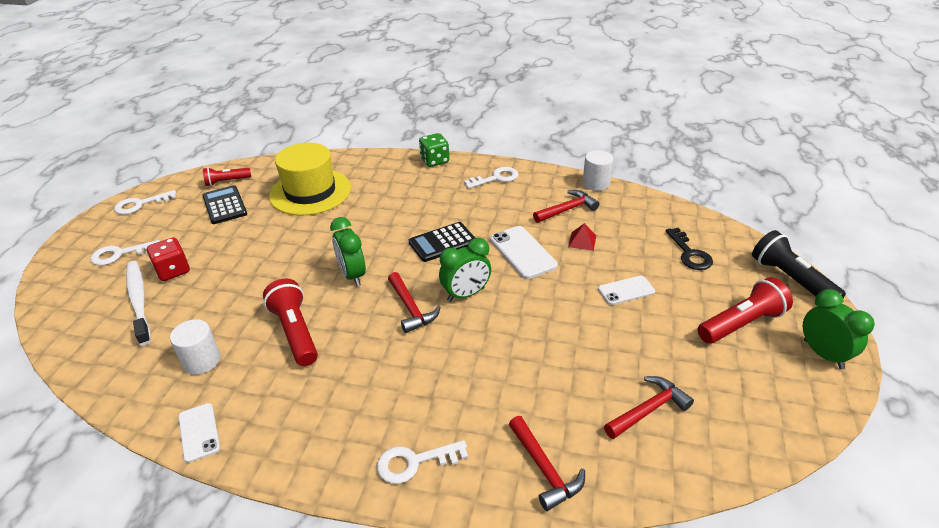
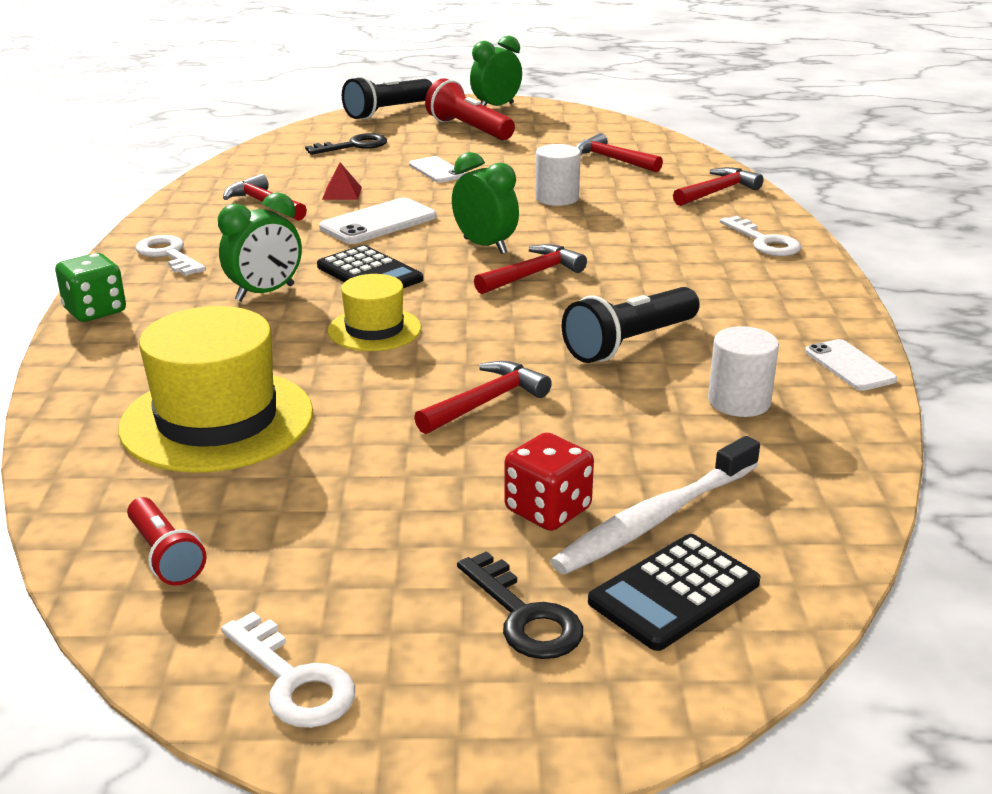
camera: 105 degrees left, 10 degrees down
white key [90,240,160,266] -> black key [457,551,583,659]
white phone [178,403,220,463] -> white phone turned 75 degrees counterclockwise [805,339,897,391]
black calculator [202,185,247,224] -> black calculator moved to [588,534,760,651]
red flashlight [263,279,318,366] -> black flashlight [562,287,700,363]
green clock [330,217,366,286] -> green clock moved to [218,193,302,301]
white cylinder [583,150,614,191] -> white cylinder moved to [535,144,581,206]
none -> yellow hat [328,274,421,351]
none -> red hammer [414,361,552,434]

